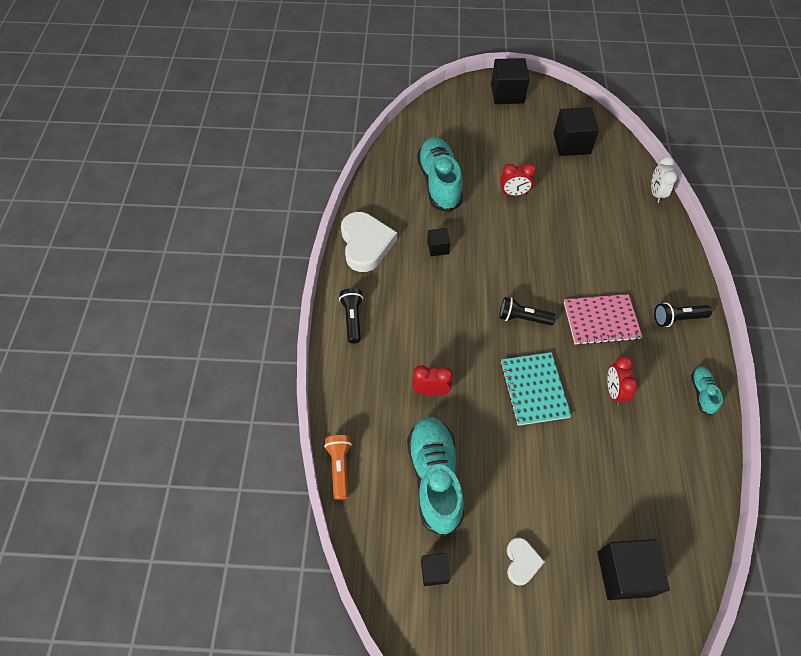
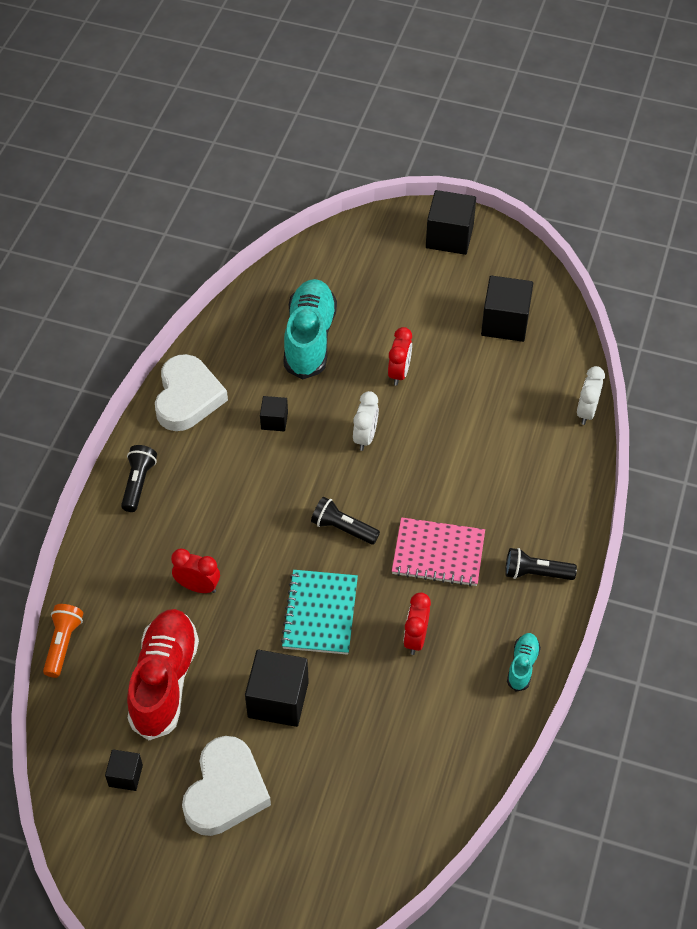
camera: 15 degrees right, 5 degrees down
turquoise shoe [407,416,464,537] -> red shoe [127,609,199,740]
red clock [500,163,536,196] -> red clock turned 90 degrees counterclockwise [388,327,412,386]
white heart [507,537,545,586] -> white heart [182,736,271,836], size x1.94
black cube [598,539,670,600] -> black cube moved to [245,649,309,727]
none -> white clock [353,391,379,451]

